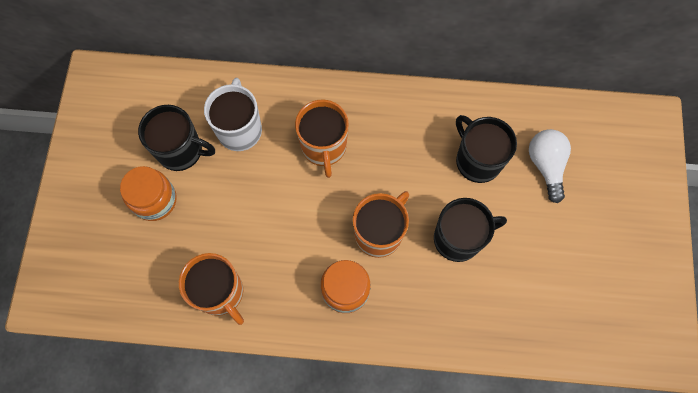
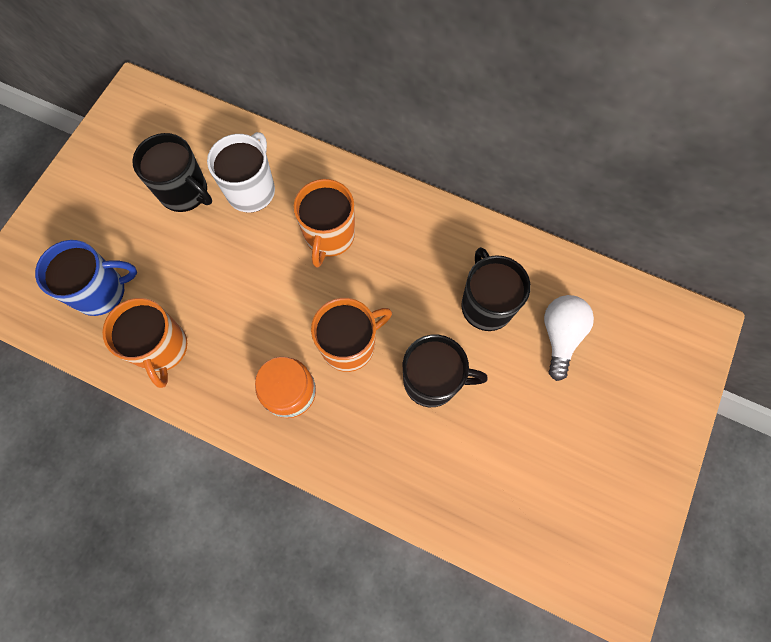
camera: 20 degrees right, 0 degrees up
orange jar [120,166,177,221] -> none
none -> blue mug [35,240,137,316]

